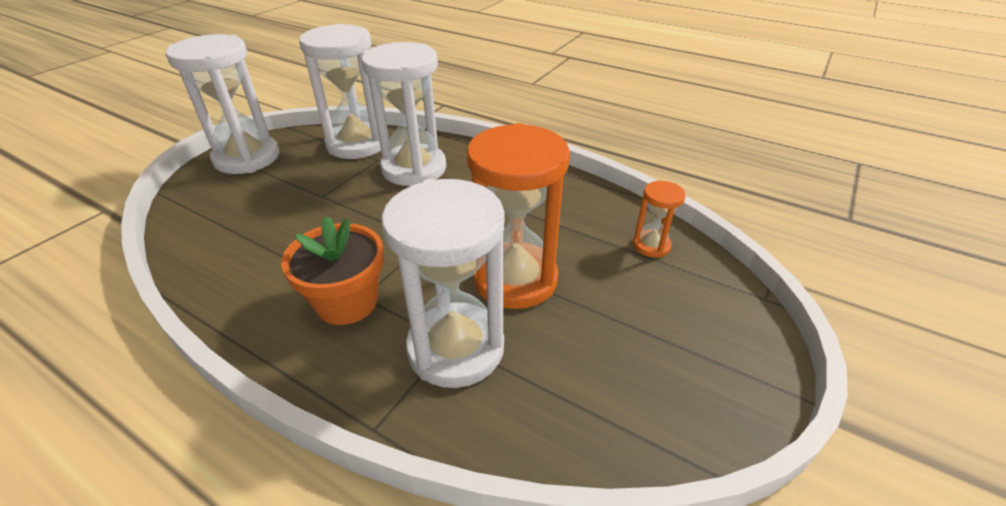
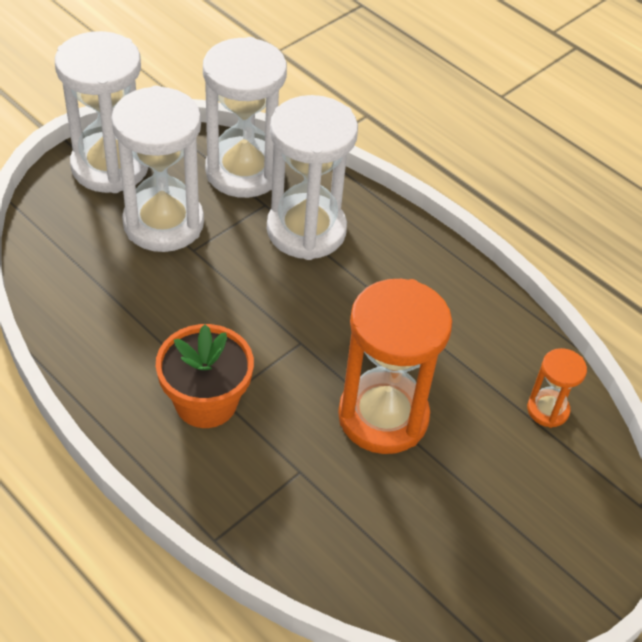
camera: 10 degrees right, 10 degrees up
white hourglass [381,179,504,388] -> white hourglass moved to [111,86,204,252]

